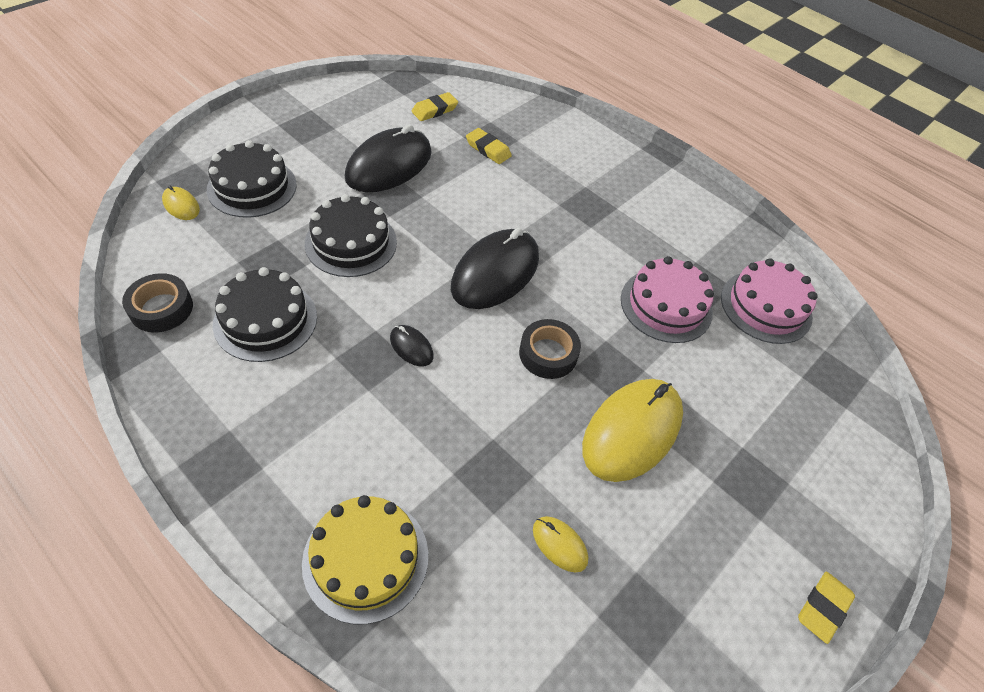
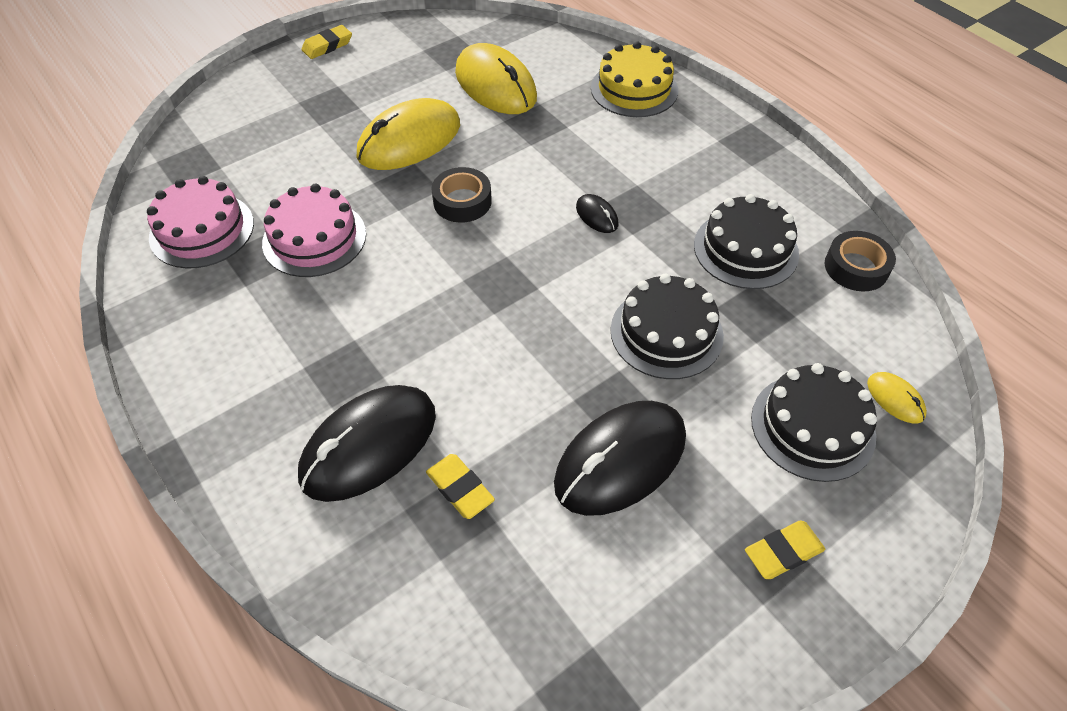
camera: 165 degrees left, 0 degrees up
yellow eraser [412,92,458,121] -> yellow eraser moved to [745,520,825,579]
black mouse [451,228,539,309] -> black mouse moved to [298,385,436,502]
yellow mouse [533,516,588,573] -> yellow mouse [455,43,537,114], size x2.26

